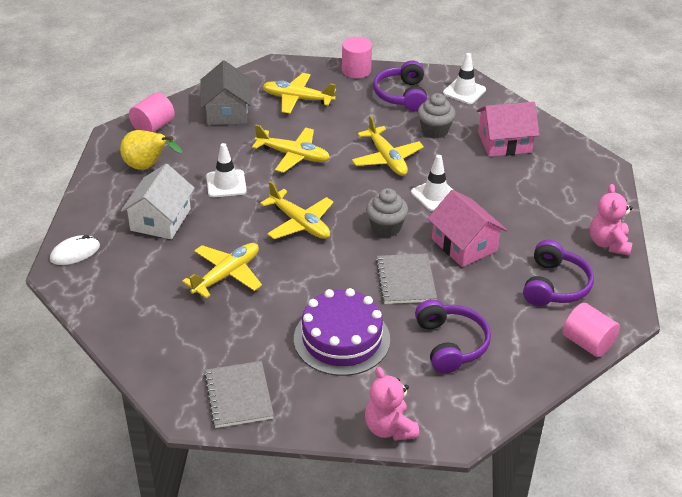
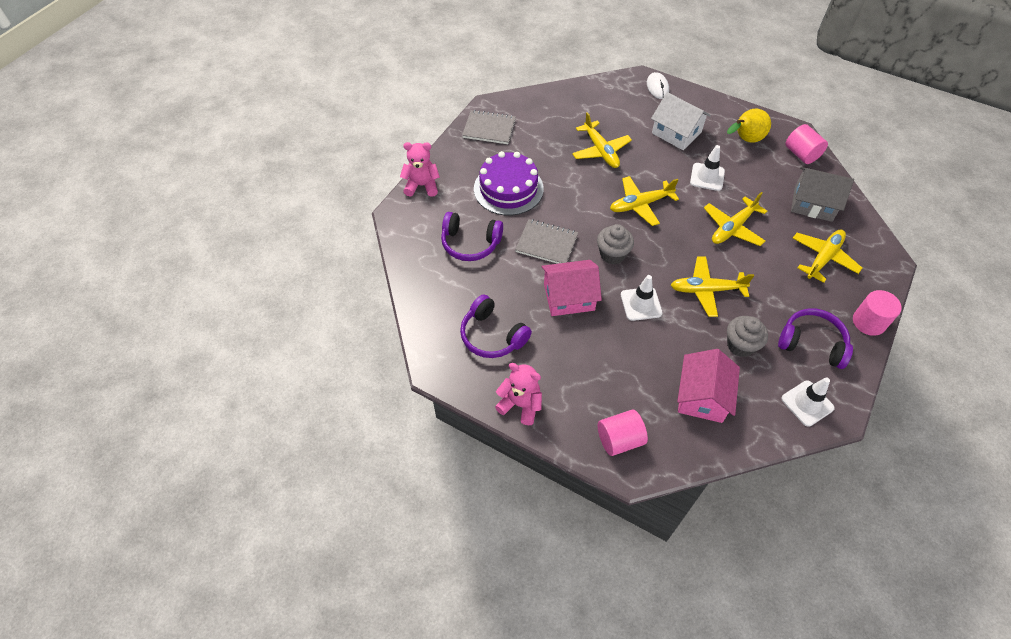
camera: 115 degrees right, 15 degrees up
pink cylinder [563,303,620,357] -> pink cylinder moved to [598,410,648,456]

